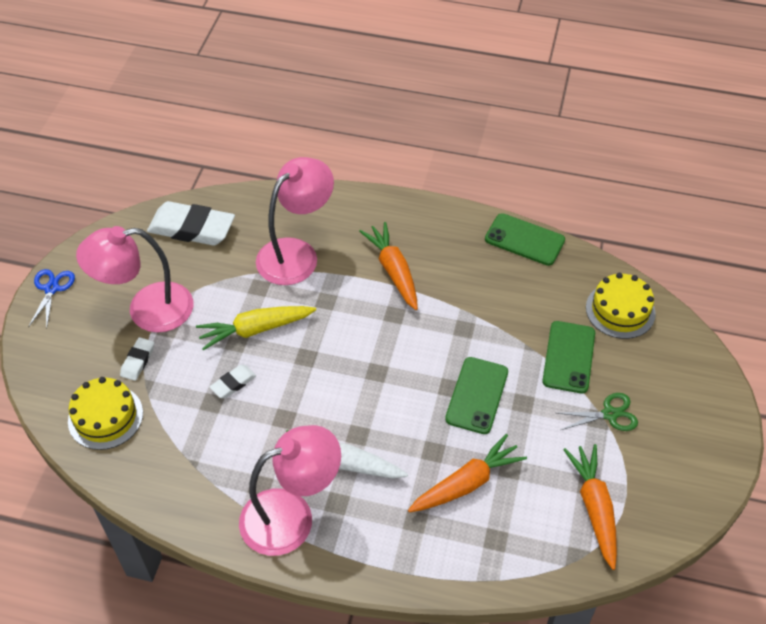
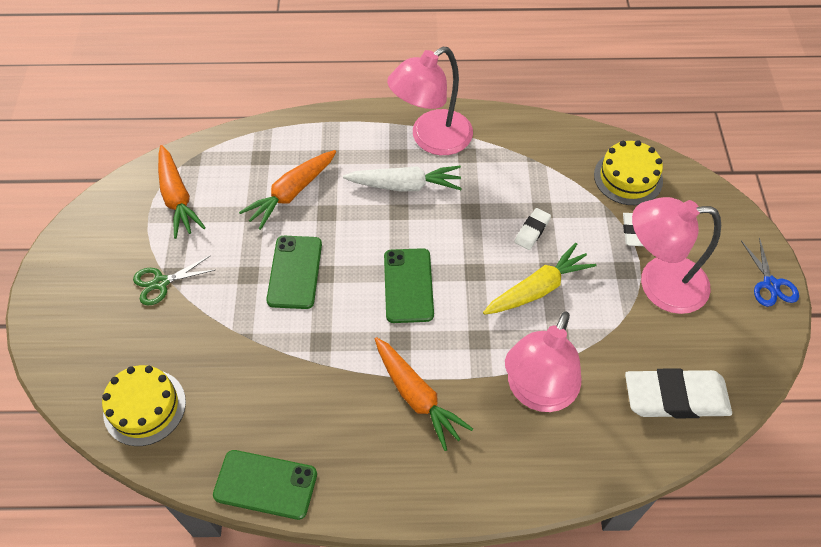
camera: 165 degrees right, 5 degrees up
pink lamp [76,226,193,333] -> pink lamp turned 150 degrees counterclockwise [632,197,721,314]
green phone [542,321,595,393] -> green phone moved to [384,248,434,323]

